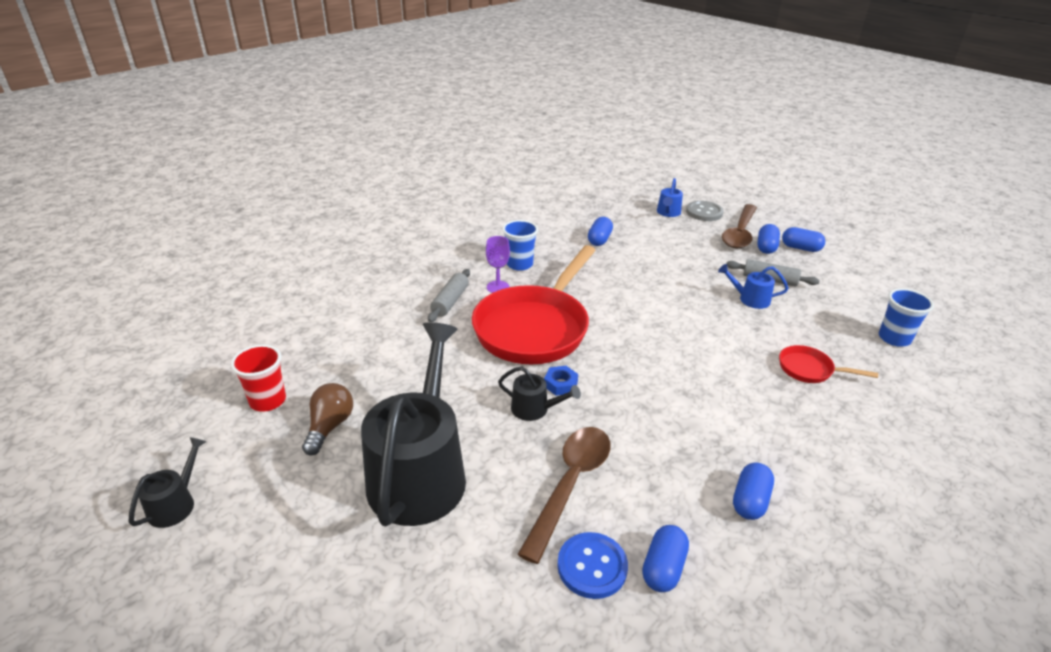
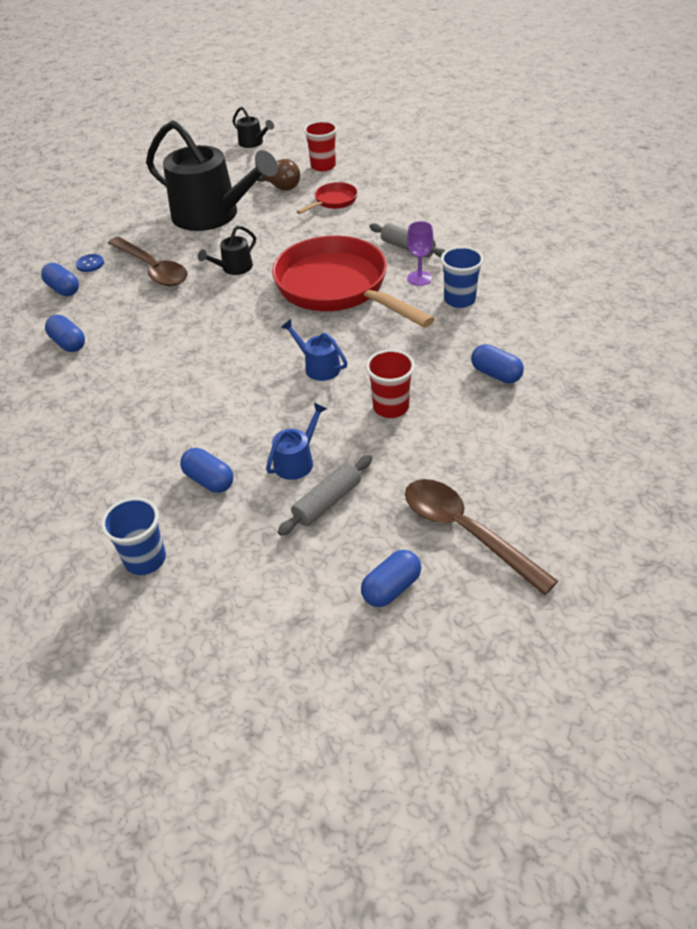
camera: 115 degrees right, 10 degrees up
blue nut [544,366,578,396] -> none
blue button [557,532,628,599] -> blue button [76,254,104,272], size x0.61
blue watering can [657,178,683,217] -> blue watering can moved to [281,319,347,381]
grey button [686,201,724,221] -> none
blue capsule [757,224,780,254] -> blue capsule moved to [180,448,233,493]
red pan [779,345,878,383] -> red pan moved to [296,182,358,214]
none -> red cup [366,349,415,418]

